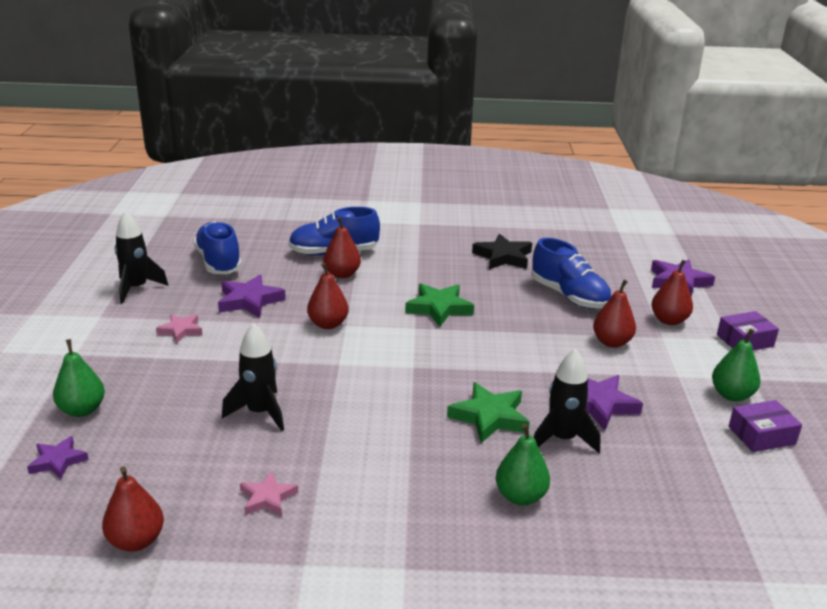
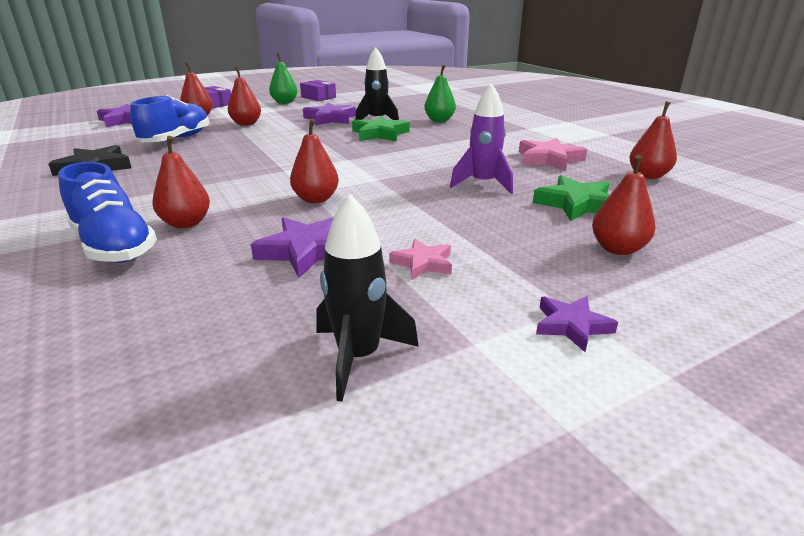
camera: 120 degrees left, 0 degrees up
purple star [27,436,89,479] -> purple star moved to [536,296,618,352]
green pear [53,339,105,417] -> red pear [592,155,656,255]
blue shoe [193,221,242,274] -> none
black rocket [222,323,284,431] -> purple rocket [450,83,513,194]
pink star [240,471,298,516] -> pink star [519,138,587,171], size x1.60
green star [405,283,474,327] -> green star moved to [533,175,609,221]

